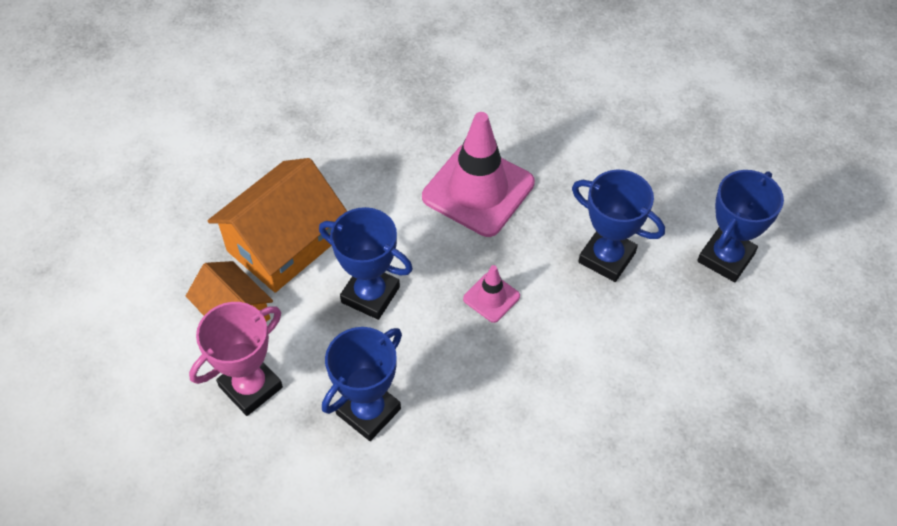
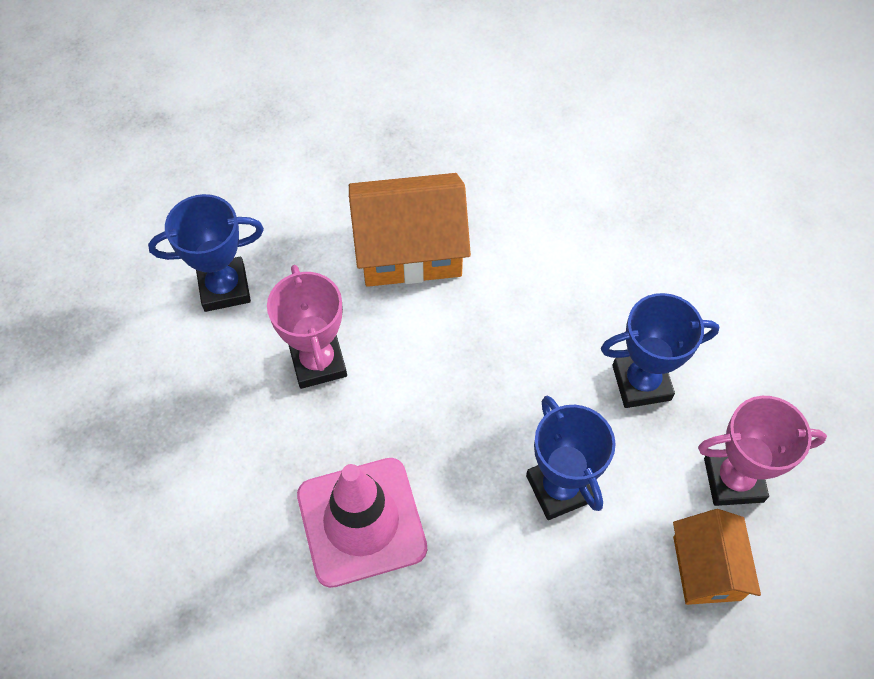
camera: 140 degrees left, 5 degrees up
orange house [208,158,347,293] -> orange house moved to [349,173,471,287]
pink traffic cone [463,265,520,323] -> none
blue trophy [572,170,665,282] -> pink trophy [267,265,347,389]

